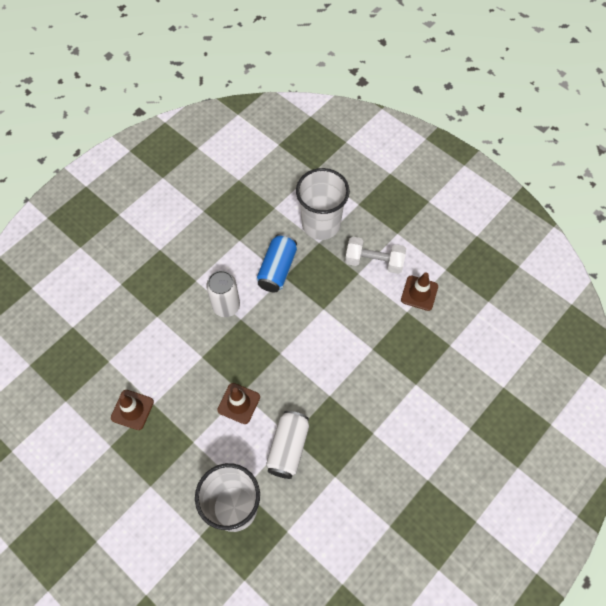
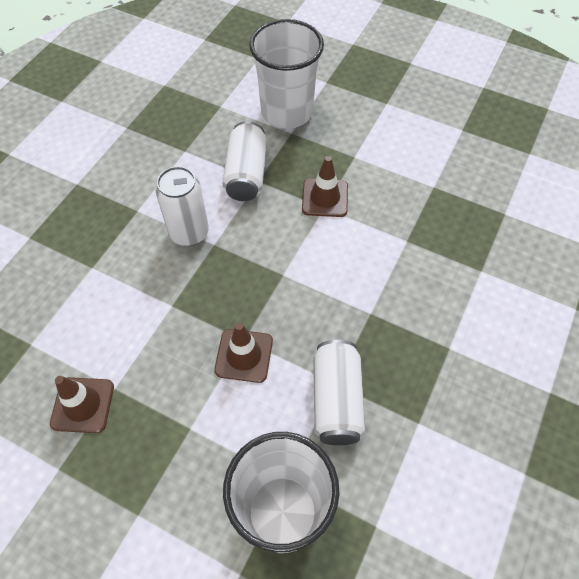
camera: 15 degrees left, 5 degrees down
blue can [256,234,297,292] -> white can [222,121,267,201]
white dumbbell [345,237,406,274] -> none
brown traffic cone [401,272,438,311] -> brown traffic cone moved to [302,156,348,217]

